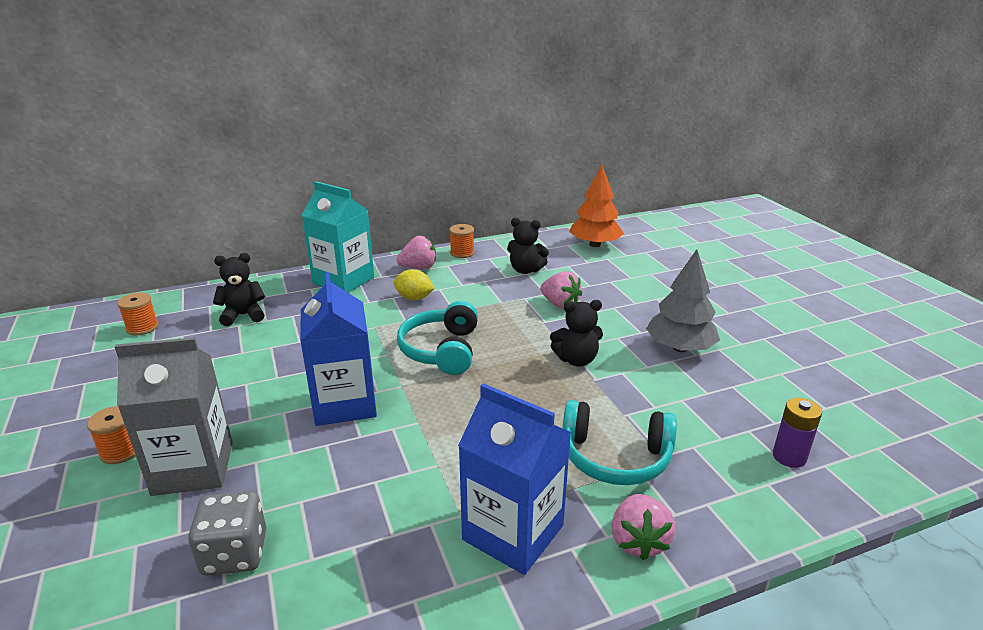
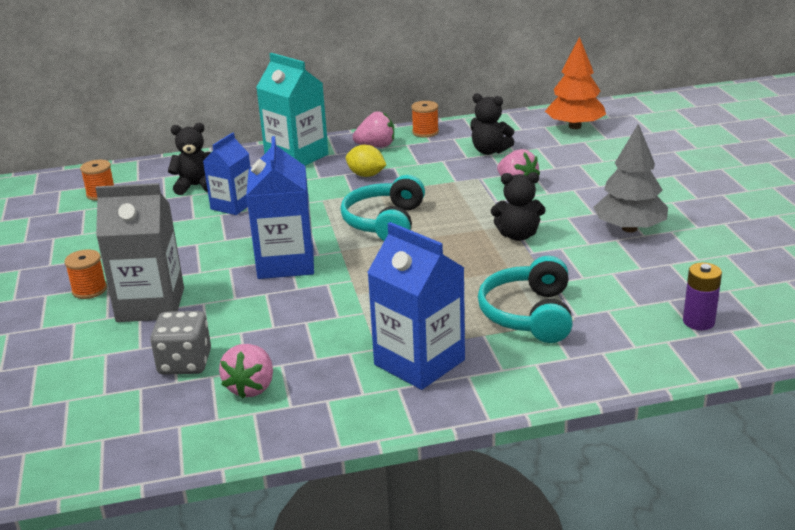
camera: 10 degrees right, 0 degrees up
turquoise headphones [562,400,677,485] -> turquoise headphones turned 75 degrees clockwise [478,256,573,343]
pink strawberry [611,494,675,560] -> pink strawberry moved to [219,344,273,399]
none -> blue carton [203,132,251,215]

